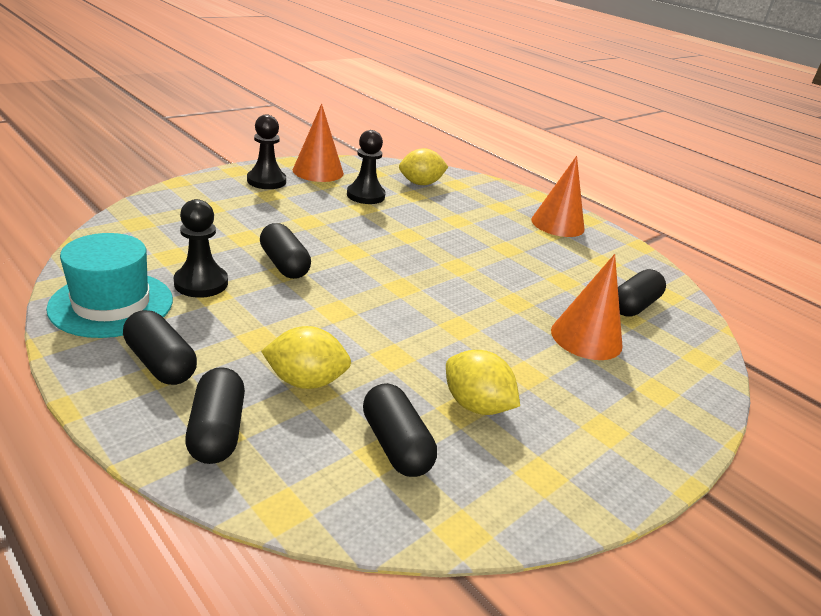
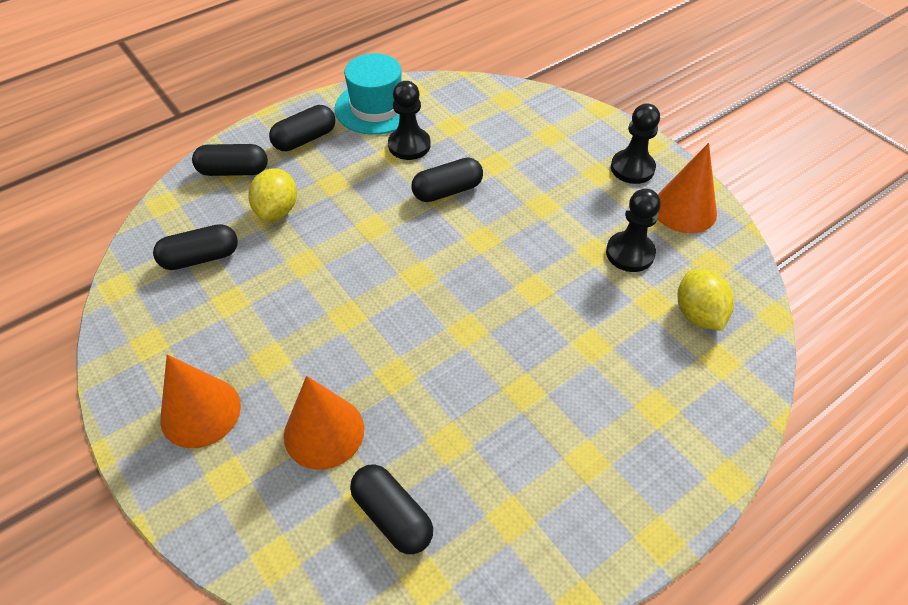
camera: 100 degrees right, 20 degrees up
yellow lemon [446,350,520,415] -> none
orange cone [531,156,585,237] -> orange cone moved to [160,354,241,448]

